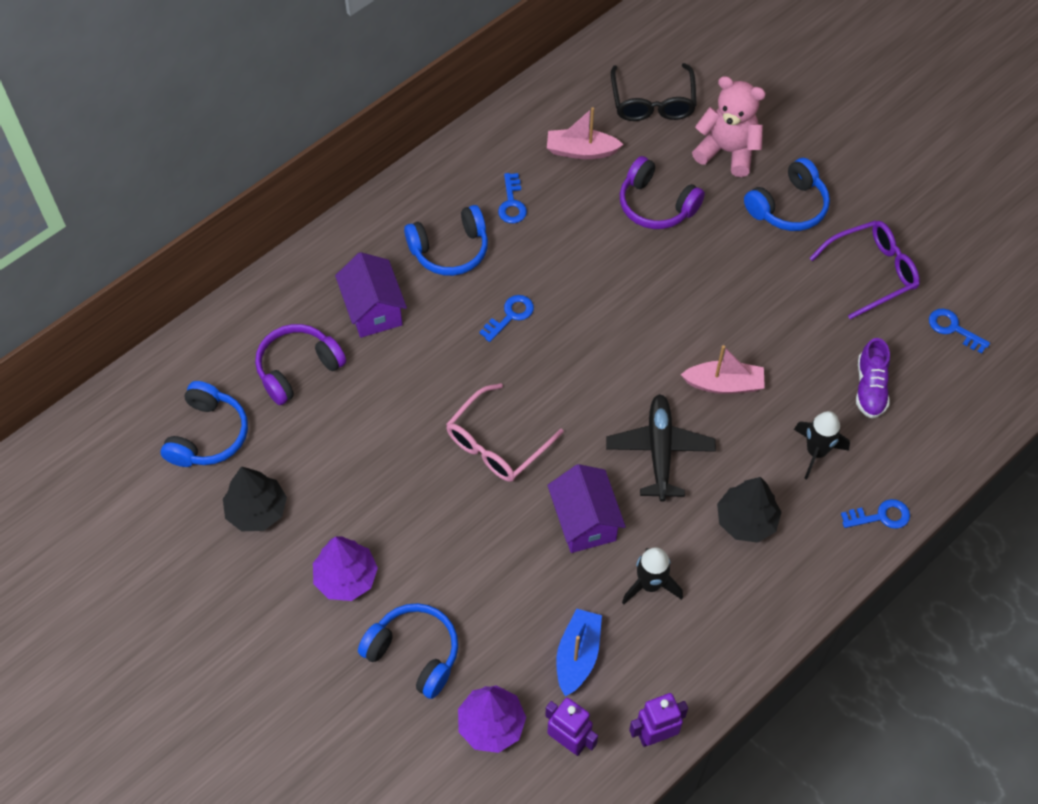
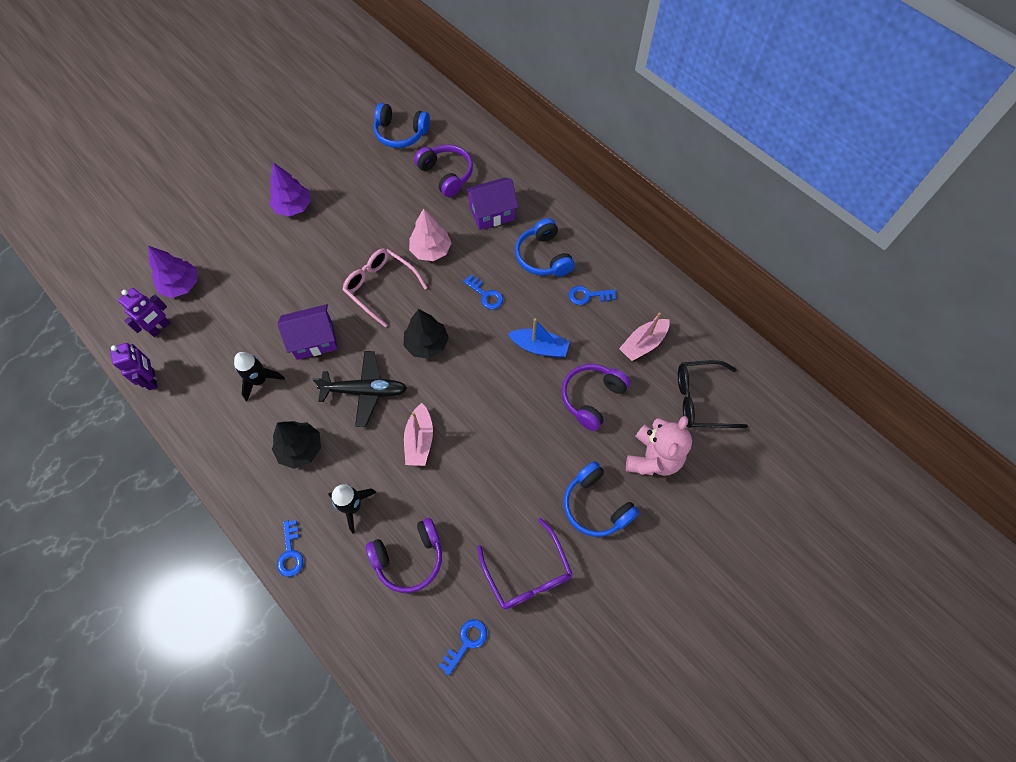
camera: 90 degrees right, 5 degrees up
black tree [223,466,287,531] -> black tree moved to [404,309,449,359]
blue headphones [358,603,458,699] -> none
pink boat [547,107,624,159] -> pink boat turned 135 degrees counterclockwise [619,312,670,361]
blue boat [556,608,602,696] -> blue boat moved to [508,318,570,358]
purple shoe [856,338,890,418] -> purple headphones [366,518,442,593]
none -> pink tree [409,208,451,261]

